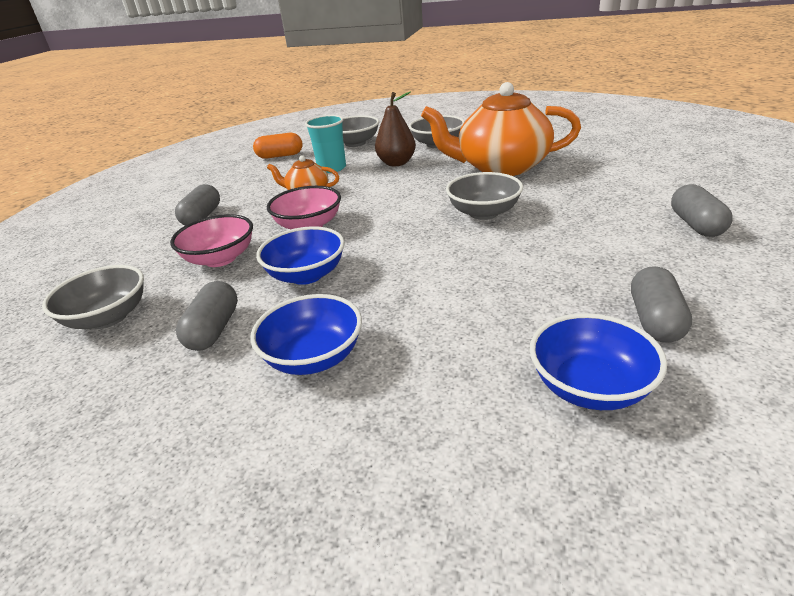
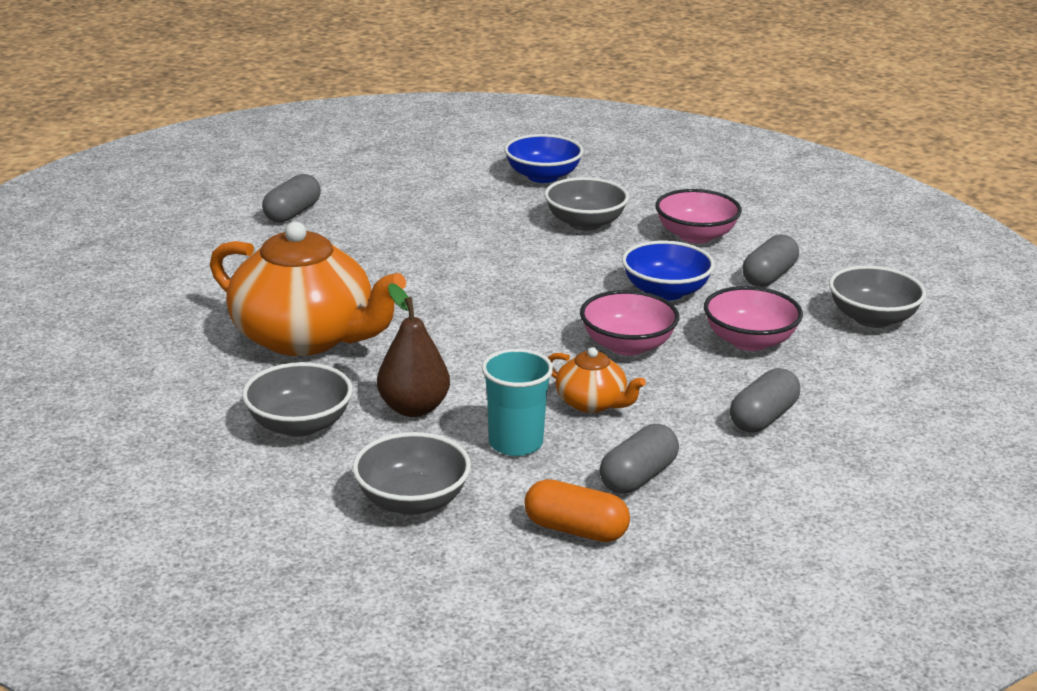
camera: 155 degrees left, 5 degrees down
blue bowl [250,294,362,375] -> pink bowl [655,189,742,243]
grey bowl [446,172,523,220] -> grey bowl moved to [544,177,629,231]
grey capsule [631,266,692,343] -> grey capsule moved to [599,424,679,494]

